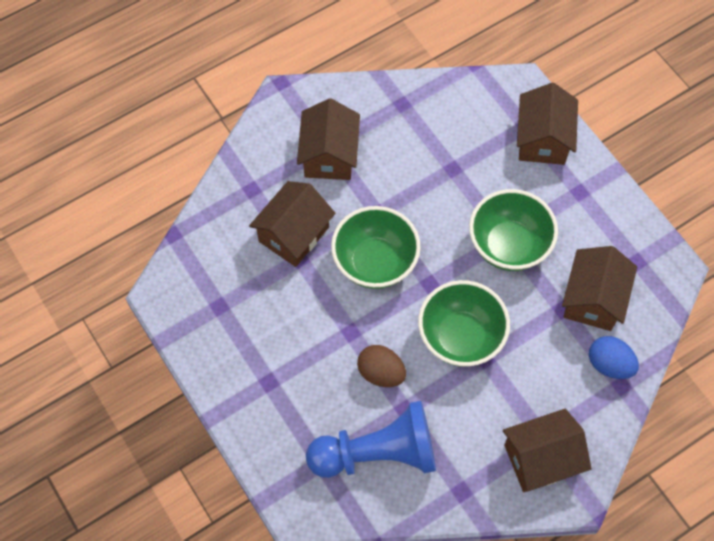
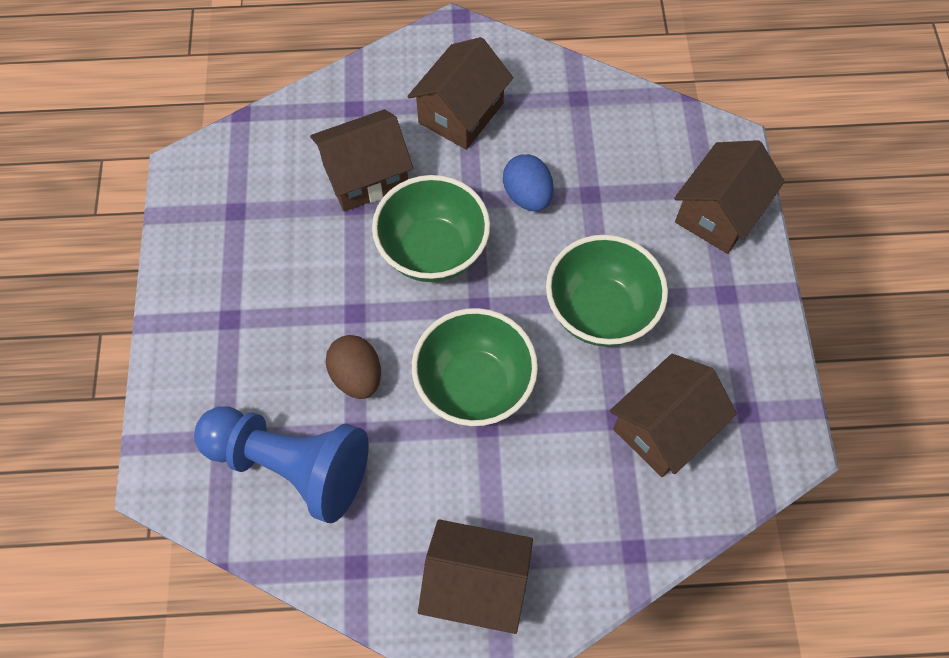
camera: 30 degrees right, 0 degrees up
blue egg [589,336,639,379] -> blue egg moved to [503,154,554,212]

